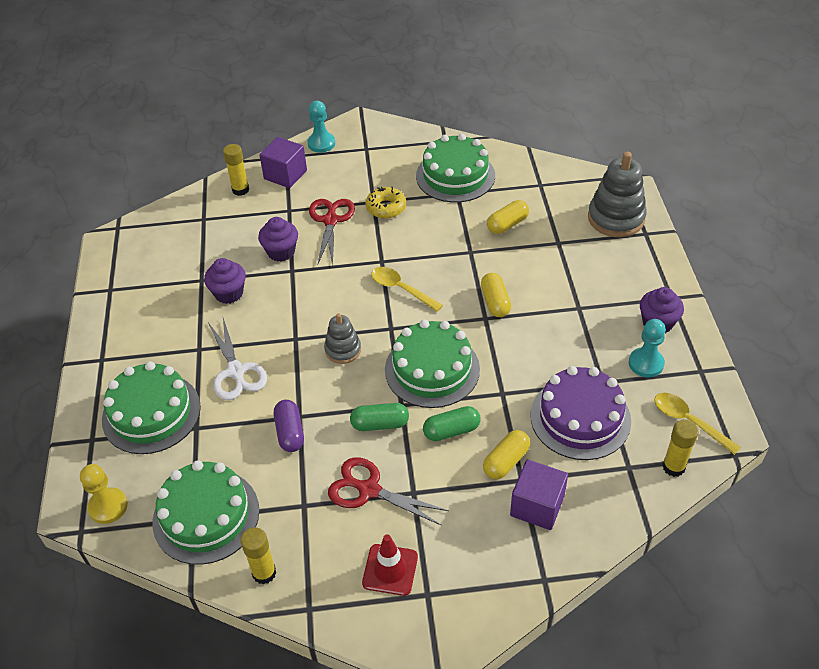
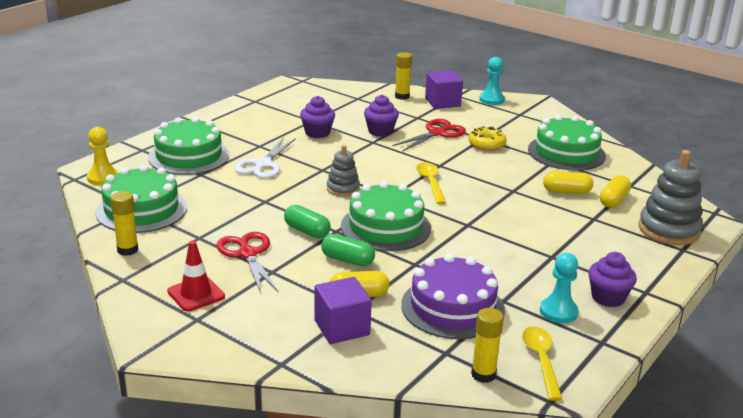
camera: 40 degrees right, 20 degrees down
purple capsule [274,400,304,452] -> none
yellow capsule [481,273,511,317] -> yellow capsule moved to [600,175,631,208]

